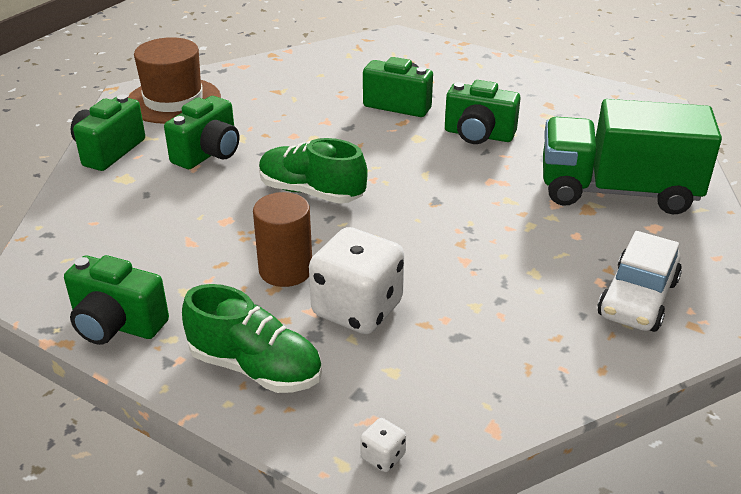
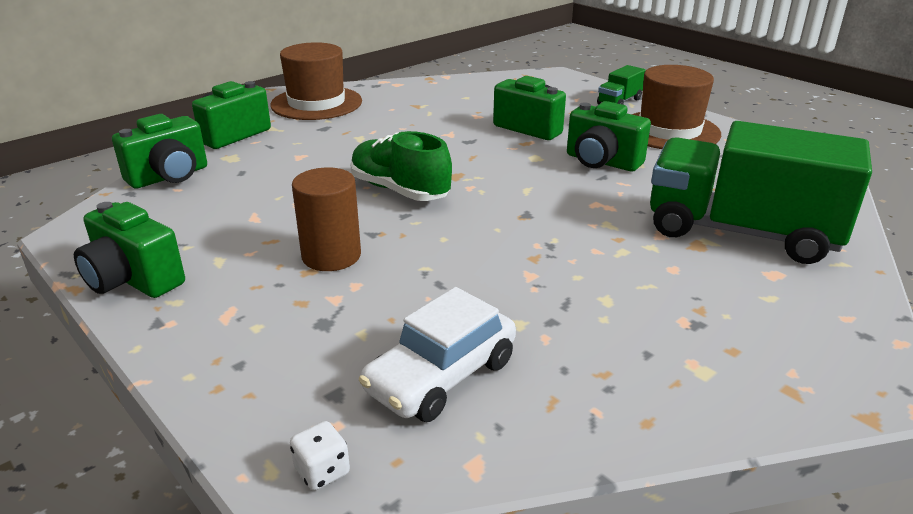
camera: 15 degrees right, 5 degrees down
green camera [164,96,239,169] -> green camera moved to [112,114,207,189]
green shoe [182,284,322,393] -> none
white dice [309,227,404,334] -> none
white car [598,231,682,332] -> white car moved to [359,287,516,422]
none -> green truck [597,65,646,105]
none -> brown hat [632,65,721,149]

